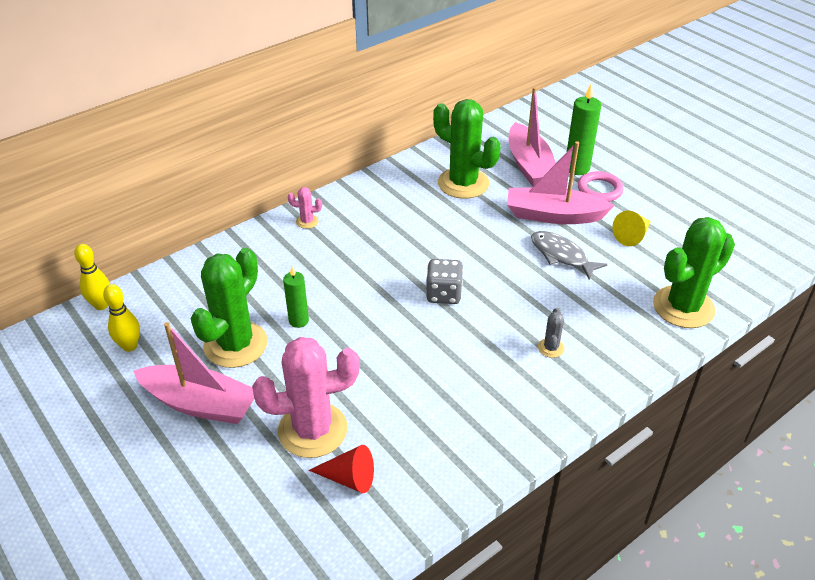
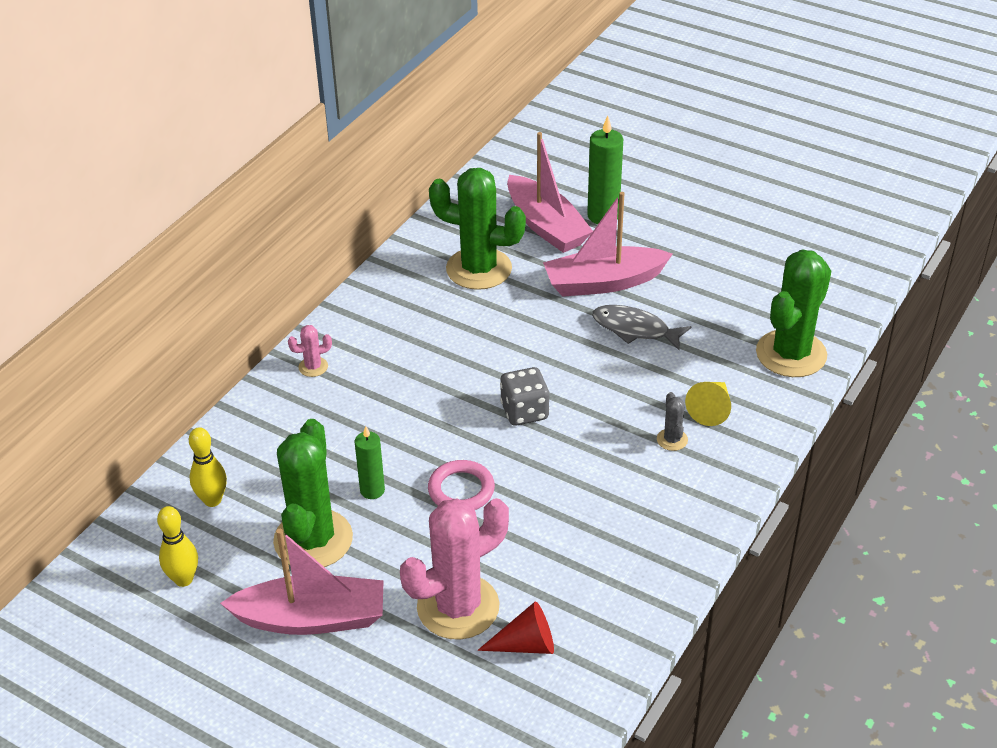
camera: 20 degrees left, 0 degrees up
yellow bowling pin [74,244,110,310] -> yellow bowling pin moved to [189,427,227,507]
pink ring [578,171,624,202] -> pink ring moved to [428,460,495,510]
yellow cone [612,211,651,246] -> yellow cone moved to [685,382,731,426]

